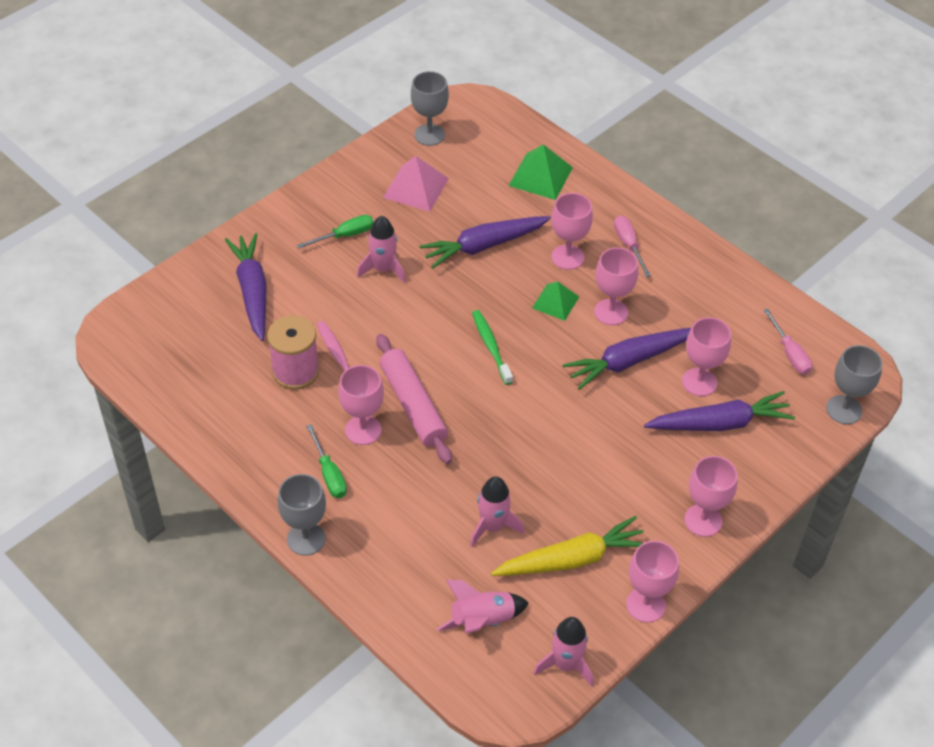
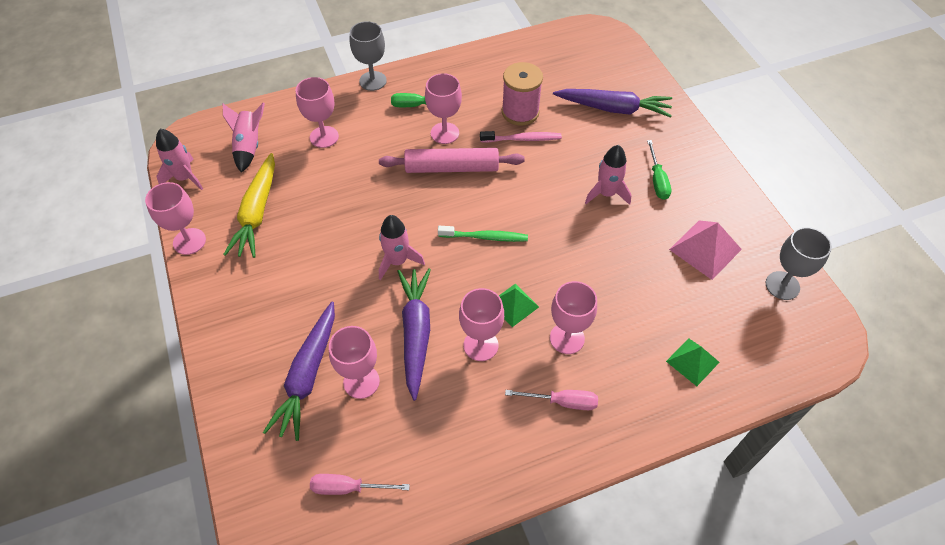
camera: 115 degrees right, 5 degrees up
purple carrot [419,216,551,269] -> none
pink rocket [470,476,524,547] -> pink rocket moved to [379,215,425,280]
green pyramid [508,144,573,200] -> green pyramid [666,338,720,386], size x0.67
pink goblet [684,456,738,537] -> pink goblet moved to [296,77,339,148]
grey goblet [826,345,883,424] -> none

